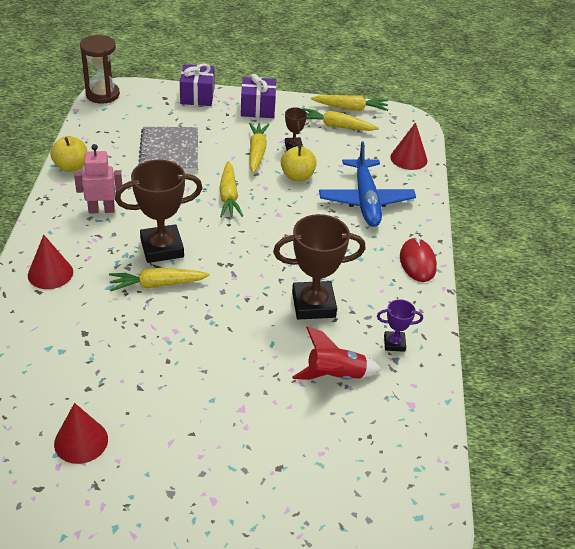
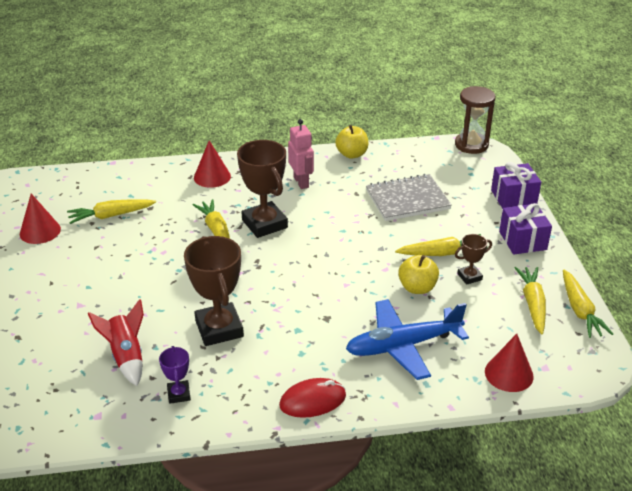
camera: 80 degrees right, 5 degrees down
yellow carrot [219,161,243,217] -> yellow carrot moved to [67,199,156,224]

